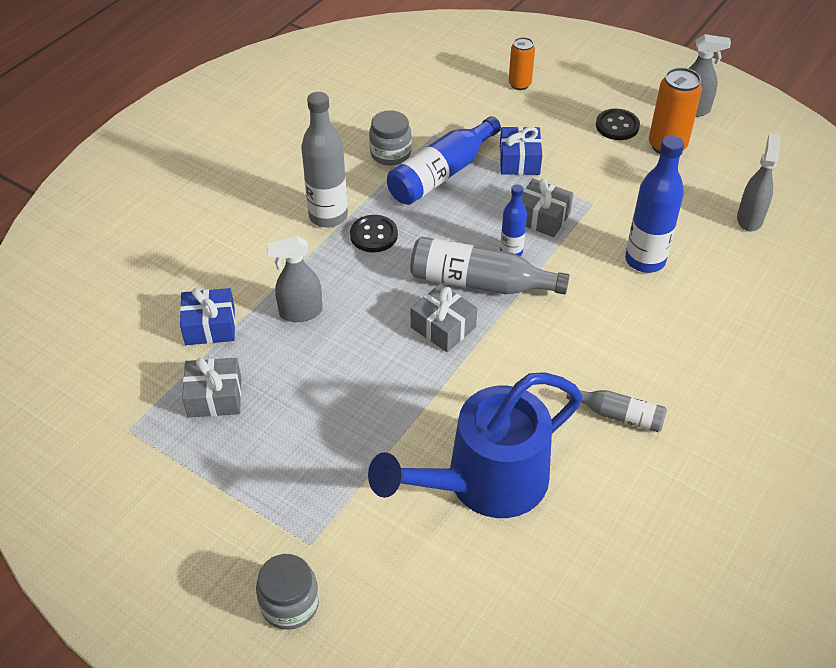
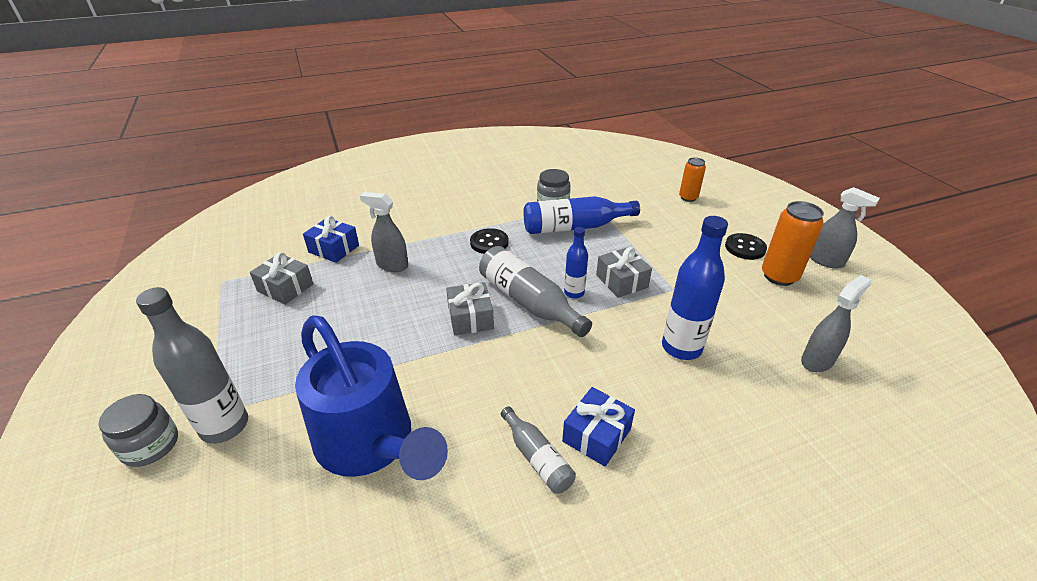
camera: 35 degrees right, 10 degrees down
grey bottle [301,92,348,228] -> grey bottle moved to [136,287,248,444]
blue watering can [368,372,583,518] -> blue watering can turned 135 degrees counterclockwise [295,315,448,480]
blue gift [500,127,542,175] -> blue gift moved to [562,387,635,467]

